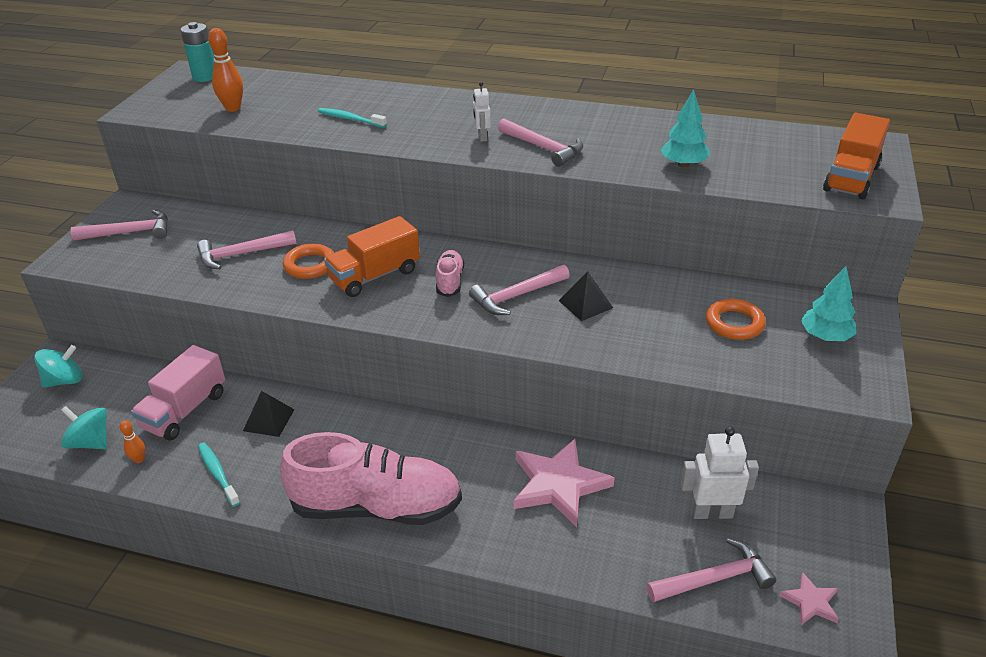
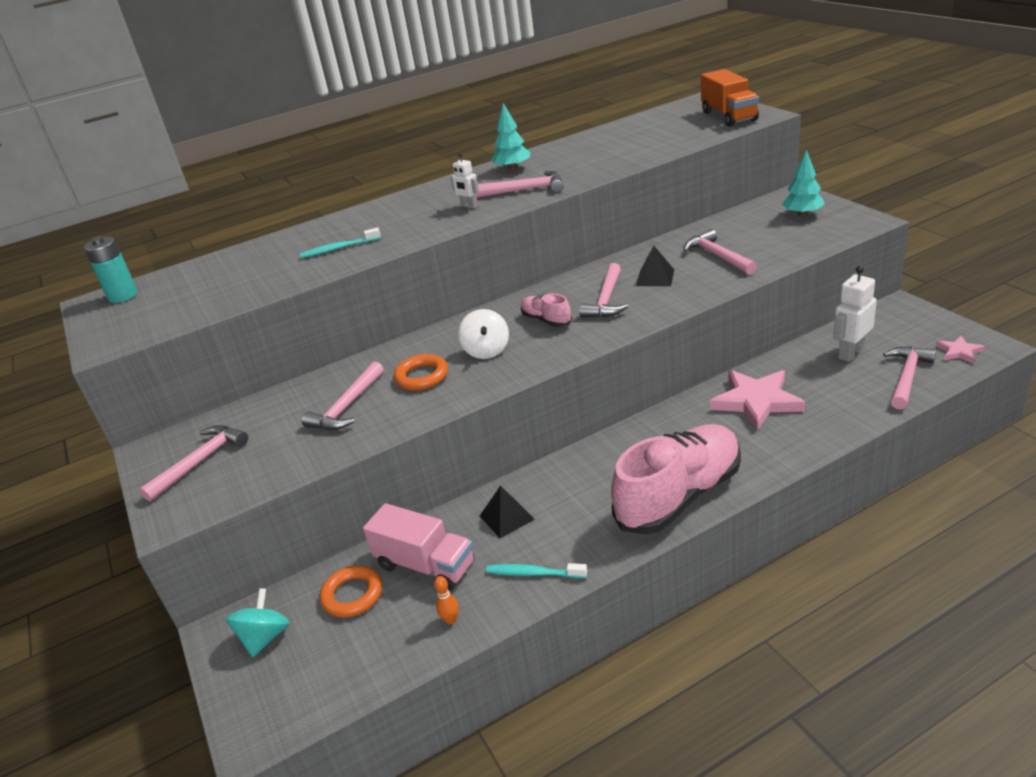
camera: 40 degrees left, 5 degrees down
turquoise spinning top [61,406,107,449] -> none
pink truck [131,345,225,441] -> pink truck turned 45 degrees counterclockwise [363,503,474,591]
orange bowling pin [208,28,243,112] -> none
orange truck [324,216,420,297] -> white spinning top [458,309,509,359]
turquoise tree [660,89,709,168] -> turquoise tree moved to [491,103,531,171]
orange ring [706,299,766,340] -> orange ring moved to [320,565,382,618]
none -> pink hammer [683,229,757,275]

